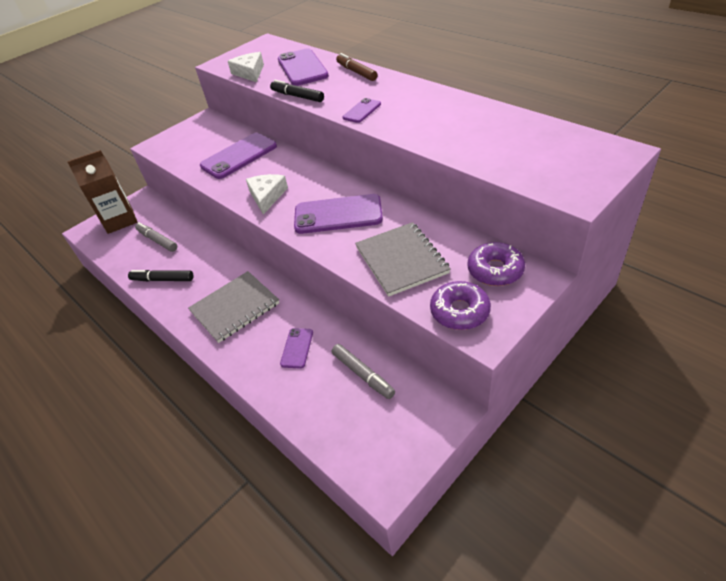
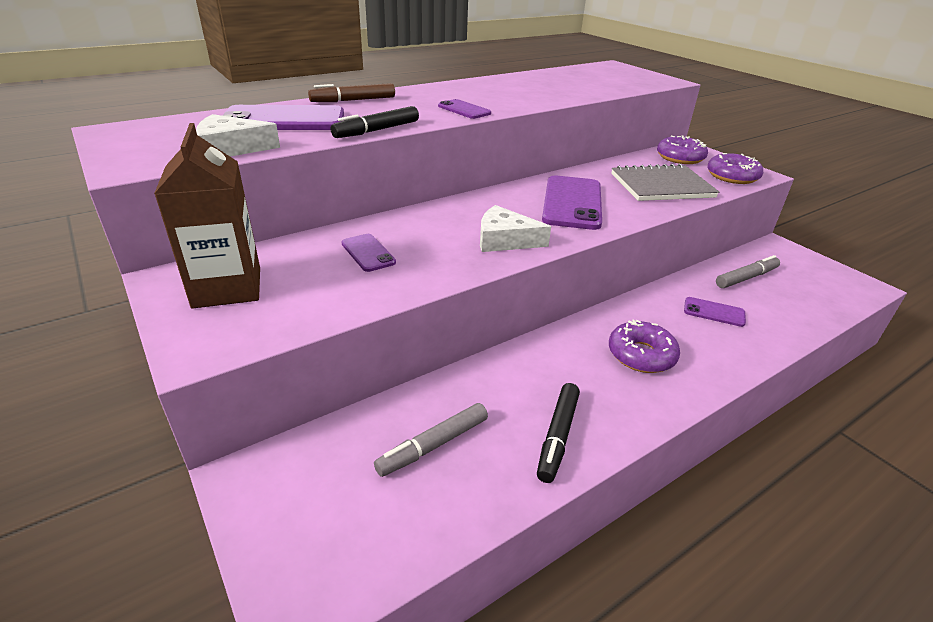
camera: 85 degrees left, 10 degrees down
brown carton [67,150,137,234] -> brown carton moved to [154,123,260,309]
grey notebook [188,271,279,343] -> purple donut [609,320,680,373]
purple phone [200,133,277,179] -> purple phone [341,234,396,272], size x0.51

